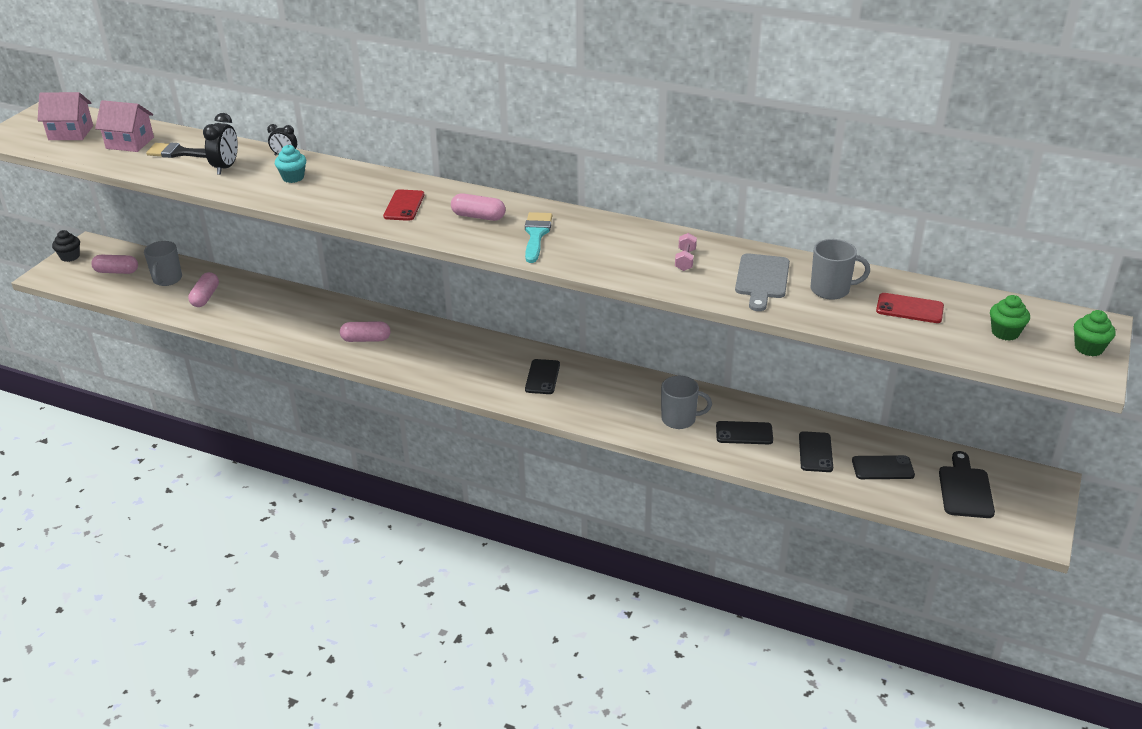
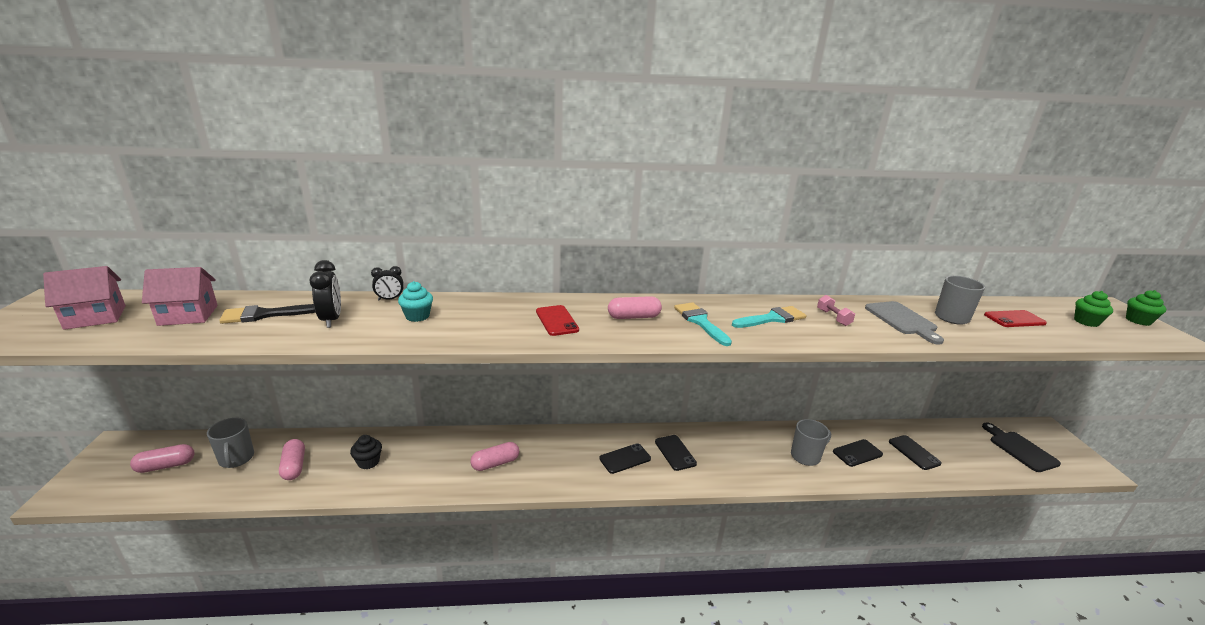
camera: 30 degrees left, 10 degrees down
black cupcake [52,230,80,262] -> black cupcake moved to [350,435,382,469]
black phone [852,455,915,479] -> black phone moved to [599,443,651,474]
none -> turquoise brush [732,306,806,328]

